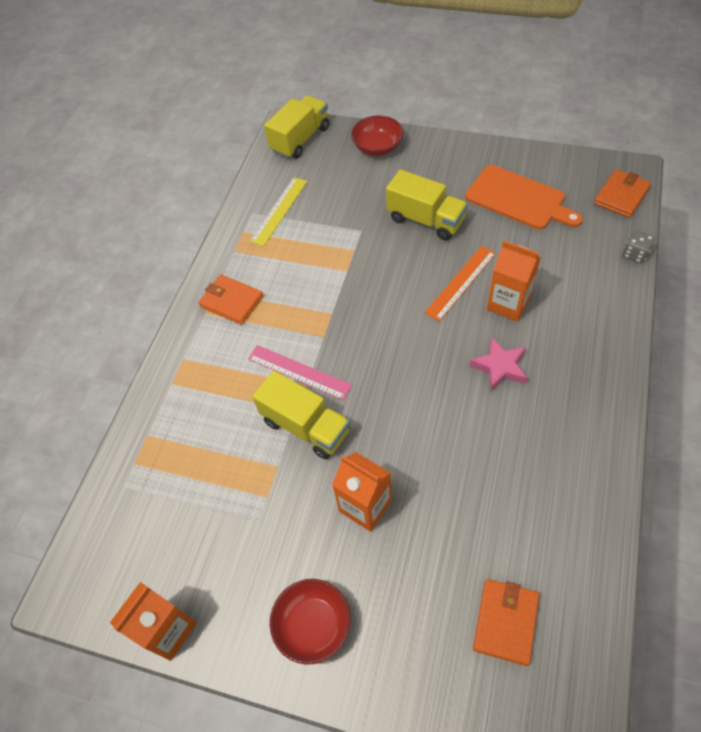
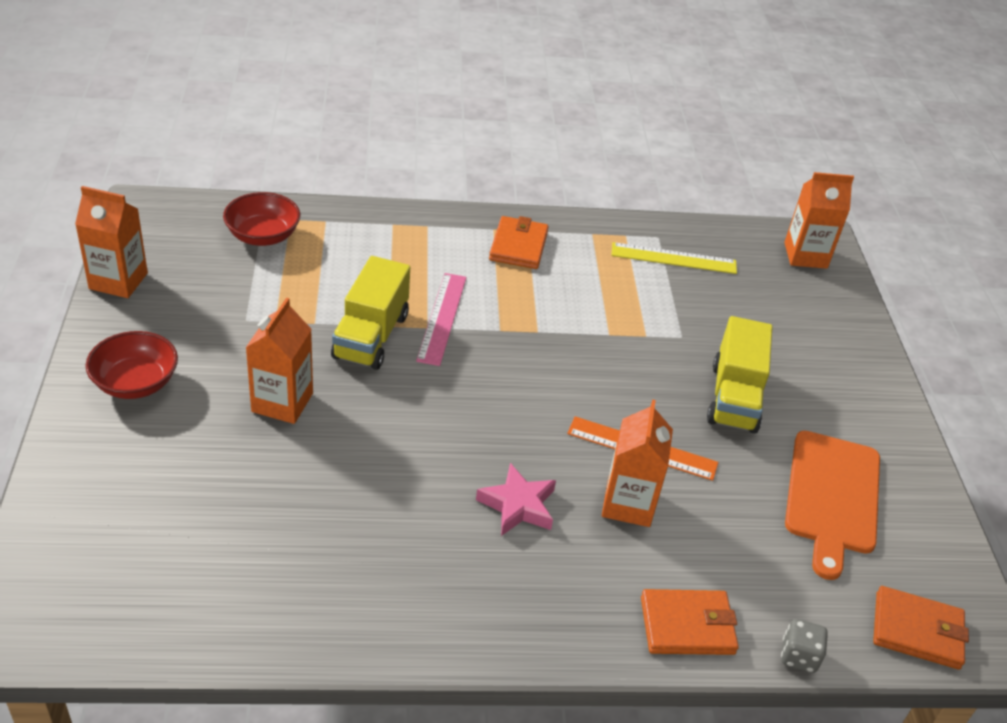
camera: 60 degrees right, 15 degrees down
yellow truck [264,95,329,159] -> orange carton [784,172,854,269]
red bowl [351,115,403,156] -> red bowl moved to [223,192,300,246]
orange wallet [473,579,539,666] -> orange wallet moved to [641,589,739,655]

